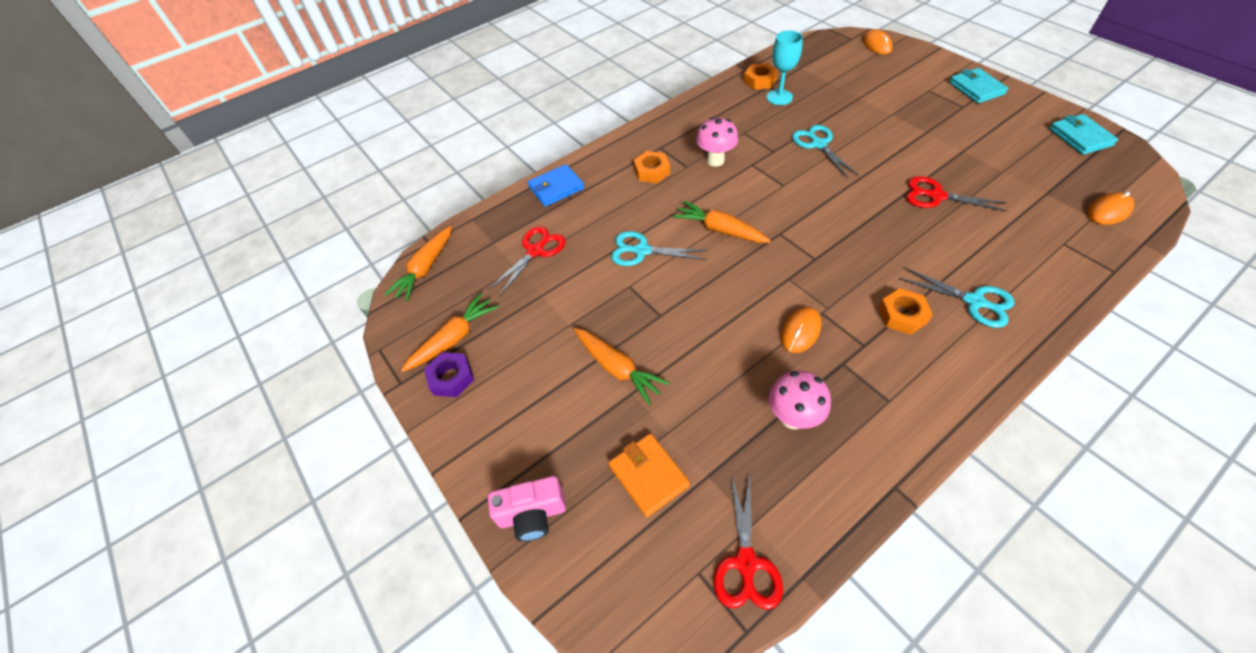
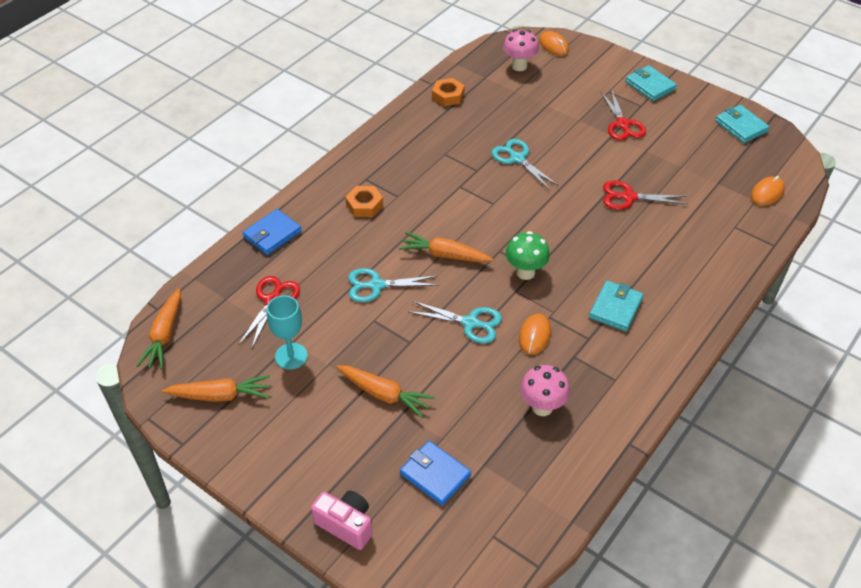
camera: 20 degrees left, 5 degrees down
orange carrot [401,293,499,372] -> orange carrot turned 60 degrees clockwise [162,375,270,402]
purple nut [424,352,474,397] -> none
pink camera [488,476,566,541] -> pink camera turned 120 degrees counterclockwise [311,490,372,550]
orange wallet [608,433,690,517] -> blue wallet [400,441,471,506]
pink mushroom [696,117,738,167] -> pink mushroom moved to [503,30,539,71]
red scissors [714,472,783,610] -> red scissors moved to [601,89,646,140]
turquoise goblet [766,30,803,105] -> turquoise goblet moved to [267,295,308,369]
orange nut [879,288,933,335] -> turquoise wallet [589,281,644,332]
turquoise scissors [899,267,1015,328] -> turquoise scissors moved to [408,301,502,344]
none -> green mushroom [506,231,550,280]

